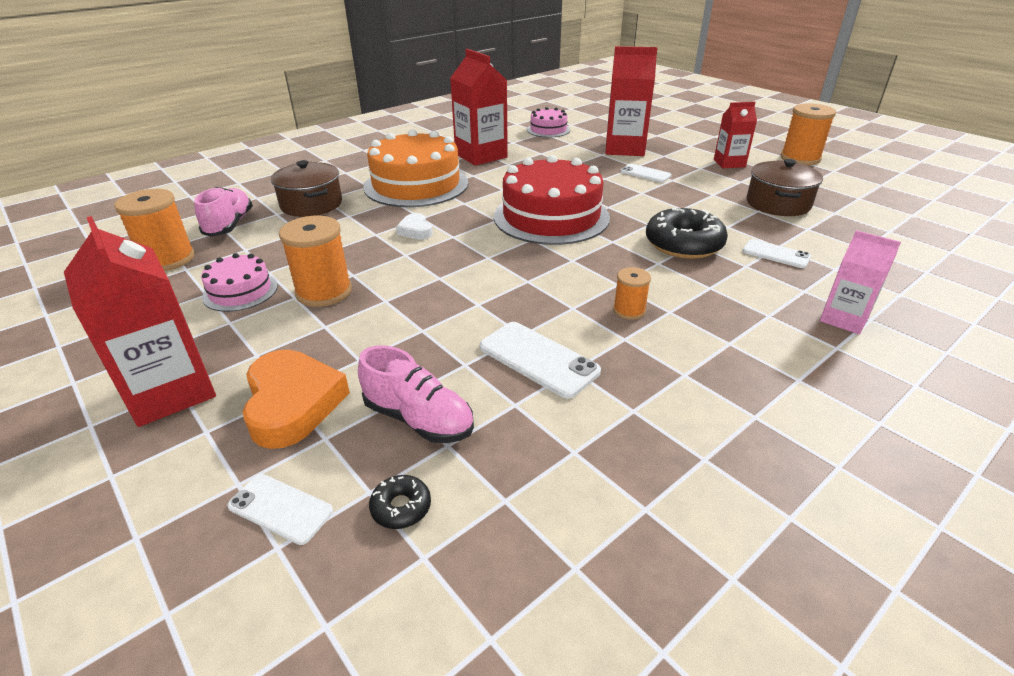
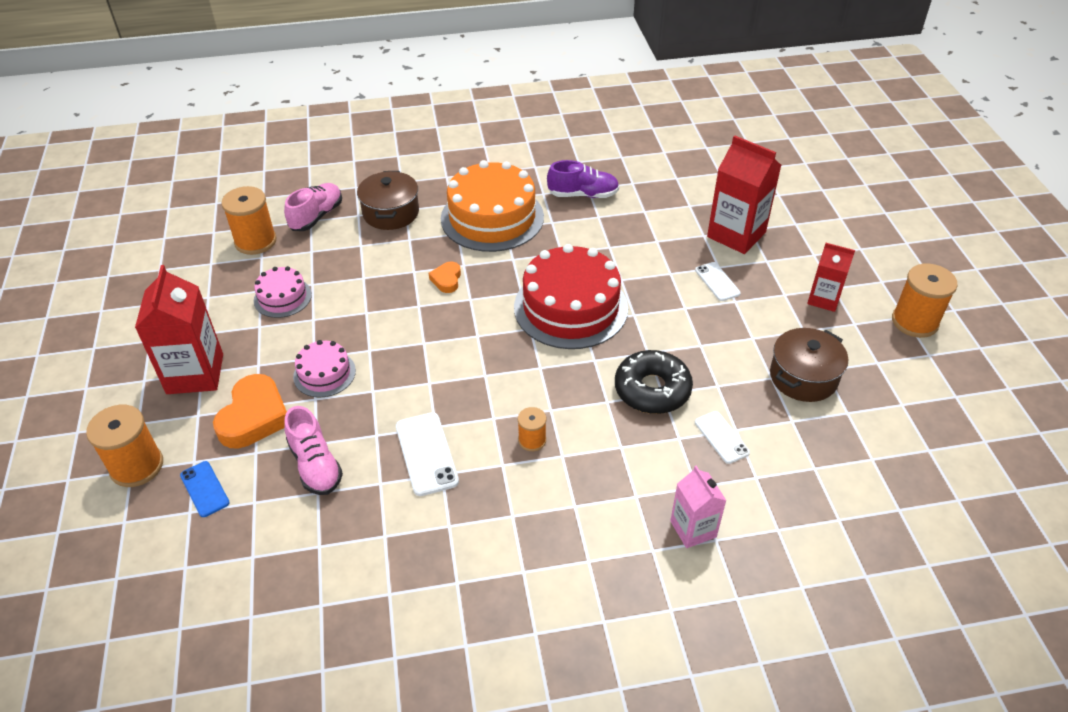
camera: 30 degrees right, 10 degrees up
white phone [227,474,333,545] -> blue phone [180,461,230,517]
orange spool [279,216,352,307] -> orange spool moved to [86,405,163,487]
black donut [369,475,431,529] -> none
white heart [396,213,433,240] -> orange heart [429,262,461,293]
red carton [450,49,508,166] -> purple shoe [547,160,619,198]
pink cake [527,107,570,137] -> pink cake moved to [293,340,356,397]

